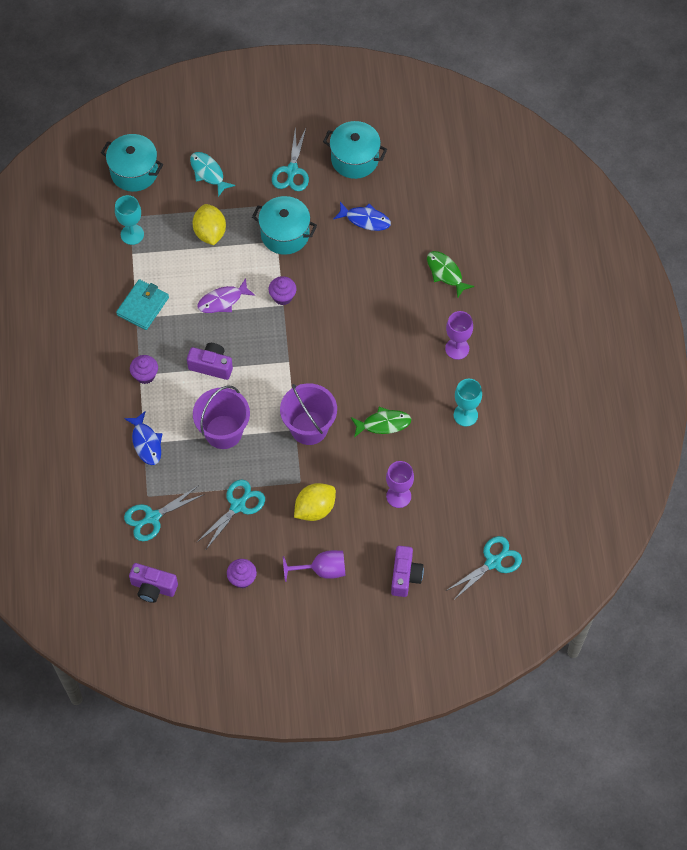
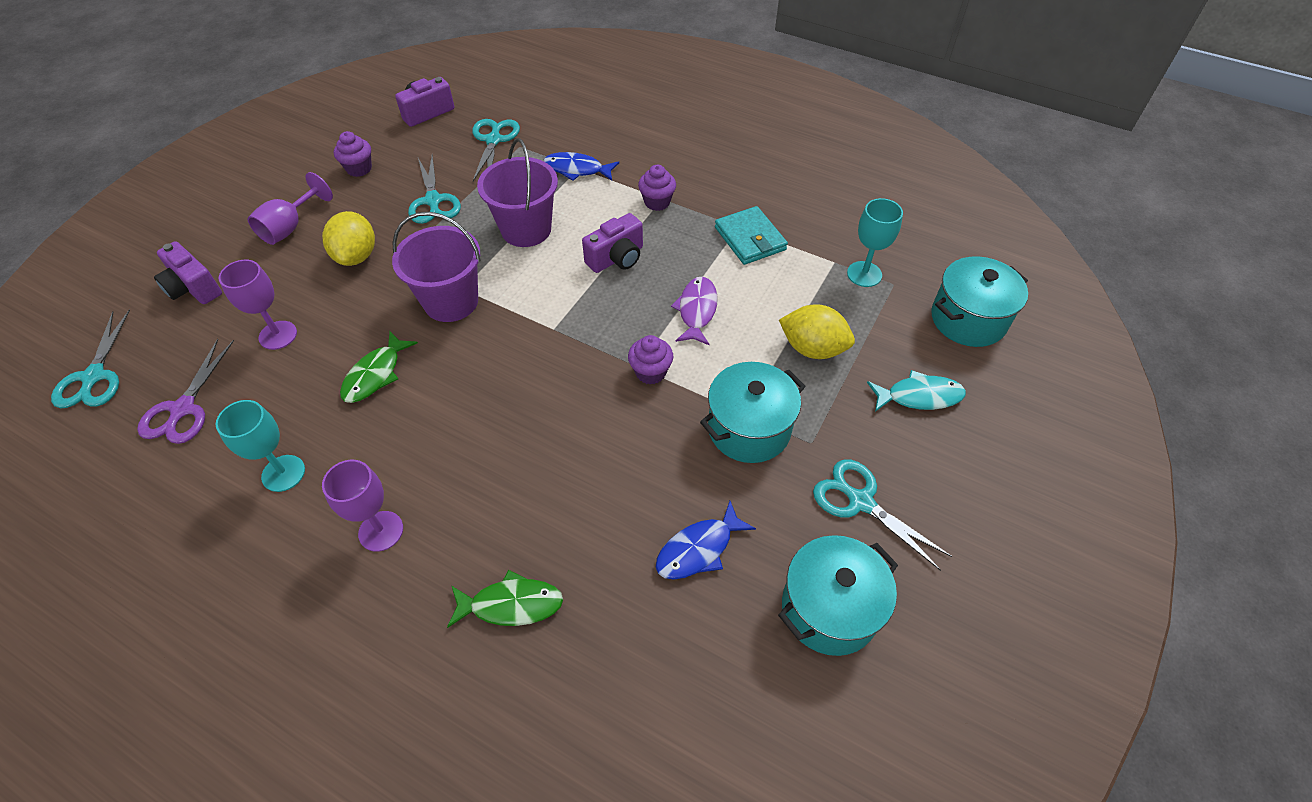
camera: 125 degrees right, 10 degrees down
none -> purple scissors [137,339,234,444]

